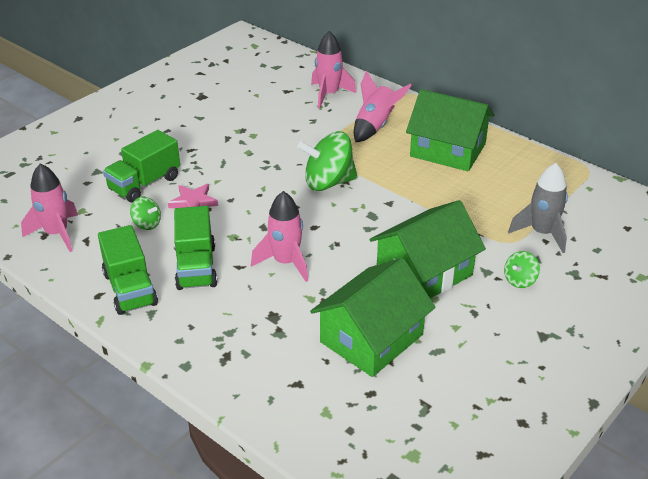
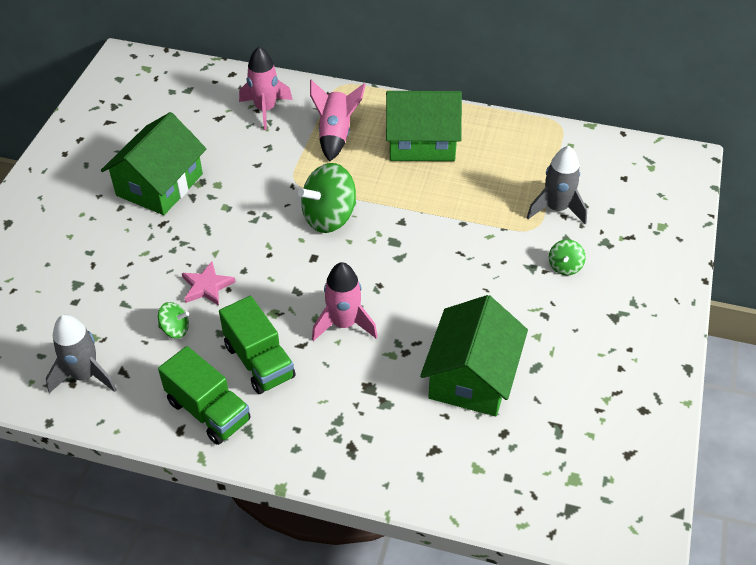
camera: 25 degrees left, 10 degrees up
pink rocket [21,163,78,252] -> grey rocket [46,315,117,393]
green truck [103,130,180,202] -> none
green house [369,200,486,299] -> green house moved to [101,112,207,215]

